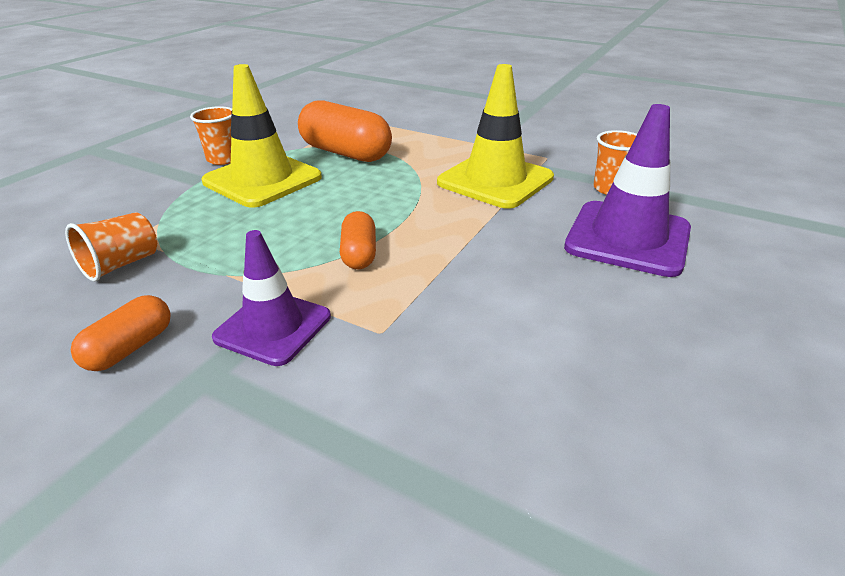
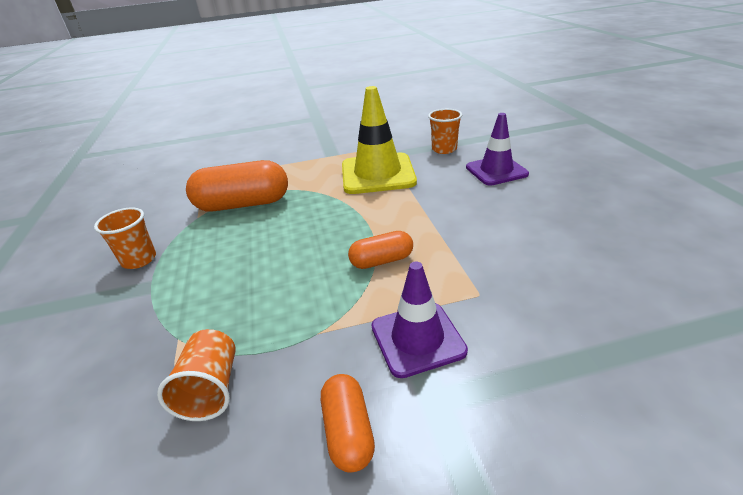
camera: 40 degrees left, 0 degrees up
yellow traffic cone [202,64,322,208] -> none
orange capsule [340,211,376,269] -> orange capsule turned 60 degrees counterclockwise [348,231,413,269]
purple traffic cone [564,104,691,277] -> purple traffic cone [466,113,529,186], size x0.66

